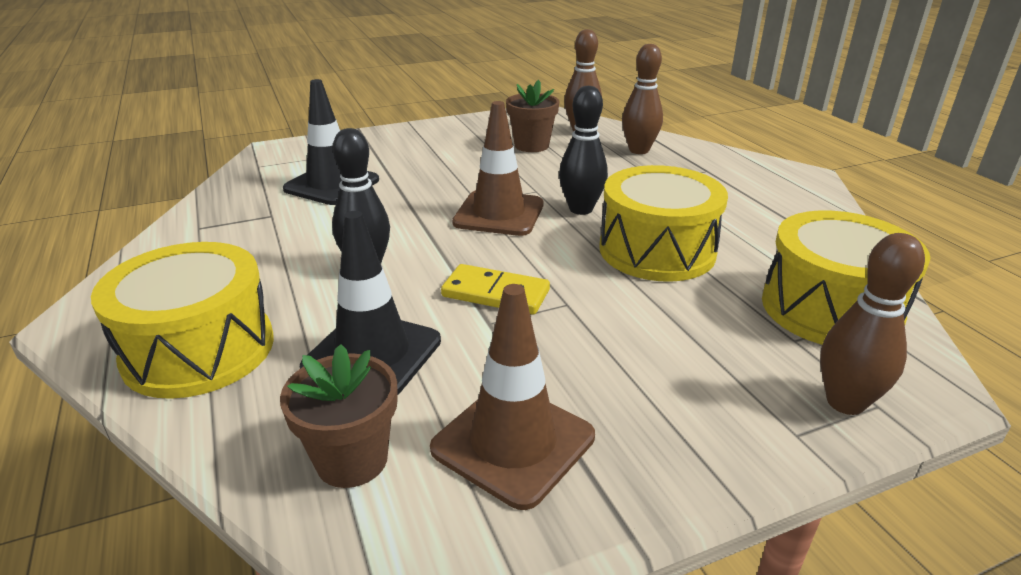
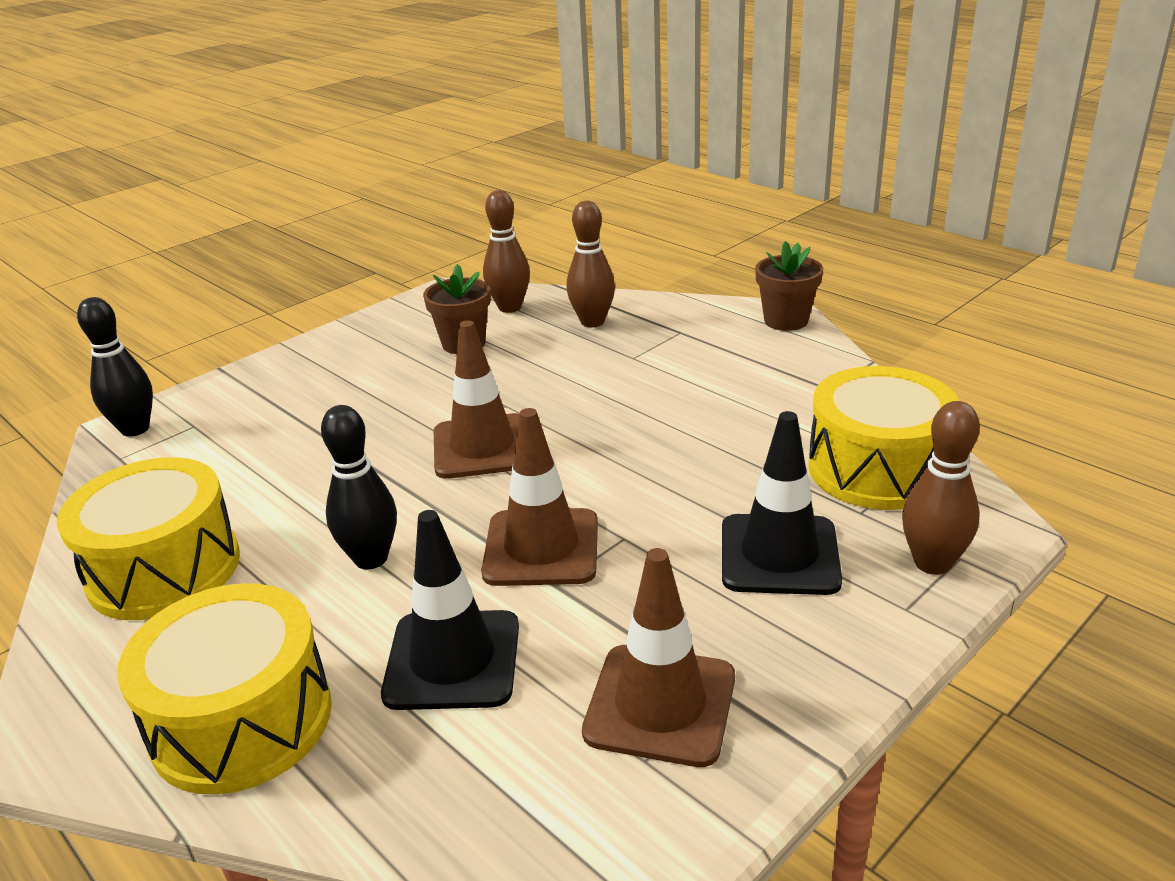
camera: 20 degrees left, 0 degrees up
brown flower pot [280,344,398,488] -> brown flower pot moved to [755,241,823,331]
black traffic cone [283,79,379,205] -> black traffic cone moved to [722,411,842,595]
yellow domino [441,264,550,315] -> brown traffic cone [481,408,598,586]
black bowling pin [559,86,608,215] -> black bowling pin moved to [77,297,153,437]
yellow drum [599,165,728,282] -> yellow drum moved to [57,457,240,620]

